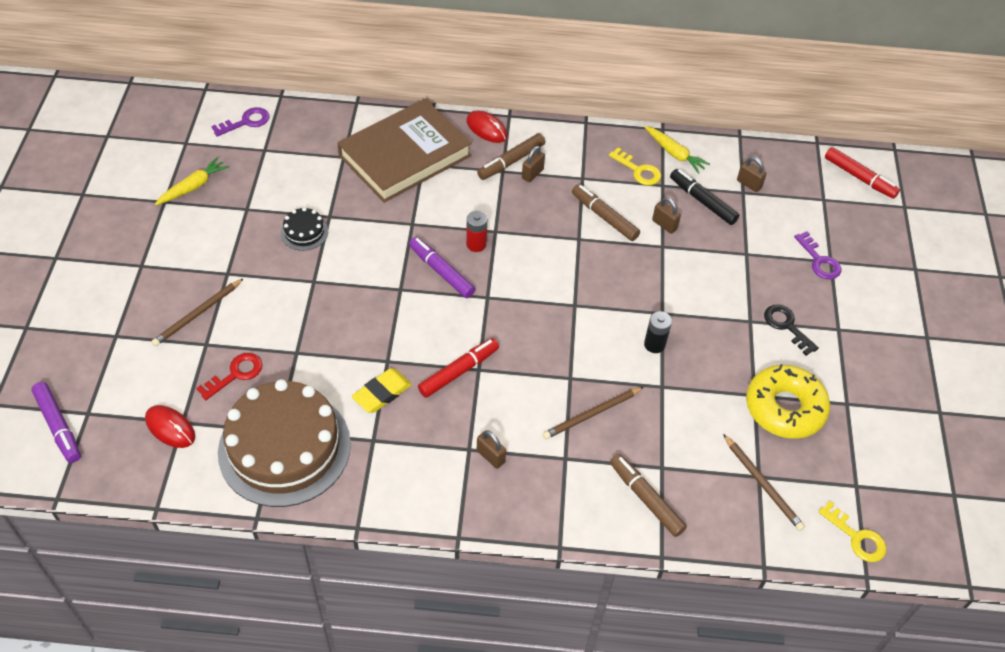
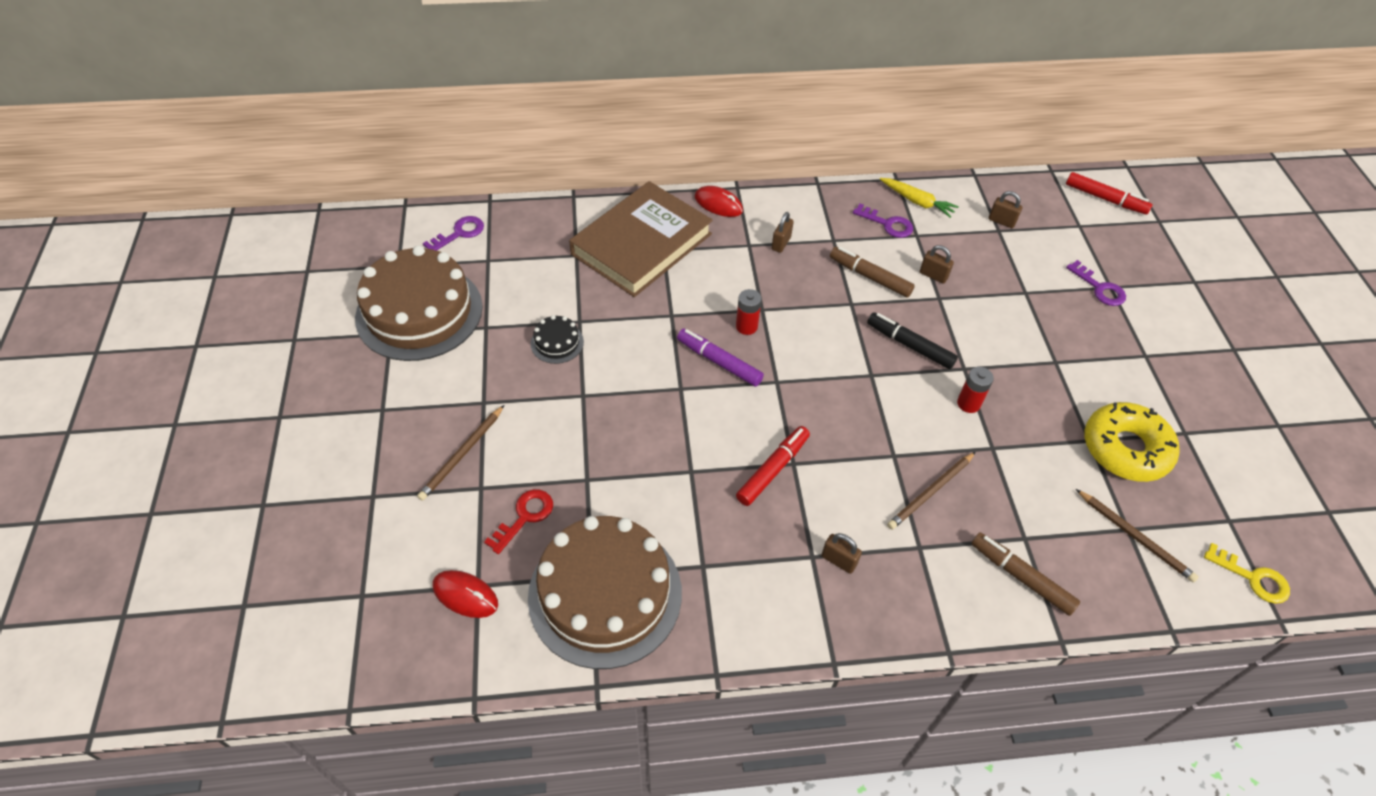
camera: 10 degrees left, 0 degrees up
purple marker [31,382,81,463] -> none
yellow carrot [155,157,229,206] -> brown cake [355,246,483,361]
yellow eraser [352,368,412,413] -> none
brown marker [477,133,545,180] -> none
yellow key [609,147,661,185] -> purple key [853,203,913,238]
black battery [644,311,672,353] -> red battery [957,367,994,413]
black marker [670,169,739,225] -> black marker moved to [867,312,958,369]
black key [764,304,819,356] -> none

